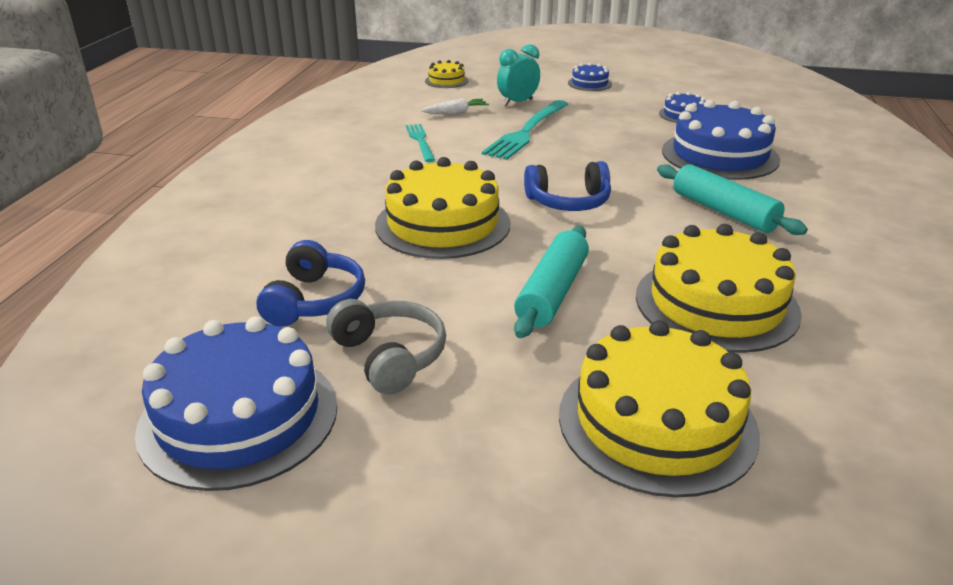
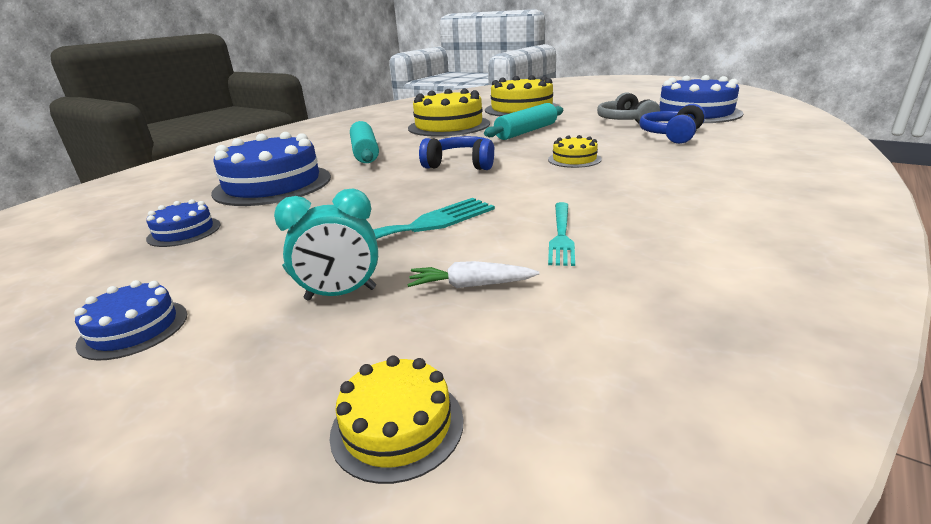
camera: 155 degrees left, 5 degrees down
yellow cake [375,157,510,259] -> yellow cake [548,135,602,168], size x0.48

